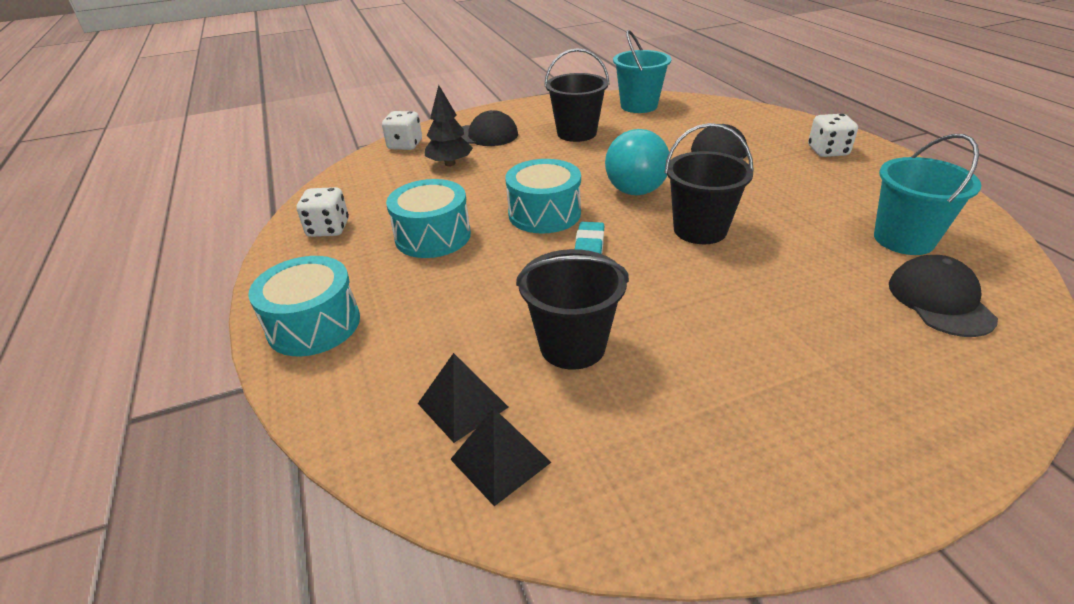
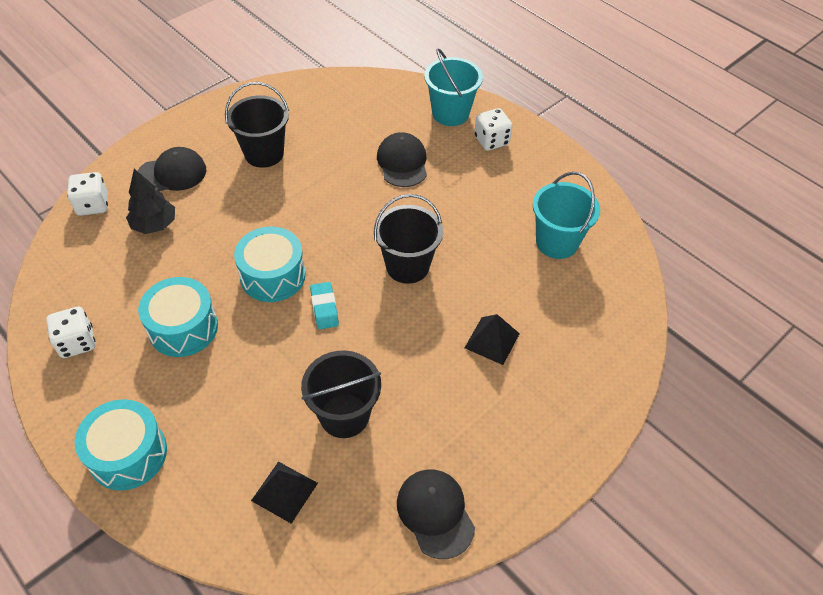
camera: 25 degrees left, 15 degrees up
black pyramid [450,408,551,506] -> black pyramid moved to [465,314,520,365]
turquoise light bulb [605,129,669,195] -> none
turquoise bucket [613,30,671,113] -> turquoise bucket moved to [424,48,483,126]
black cap [889,255,998,337] -> black cap moved to [397,469,475,559]

